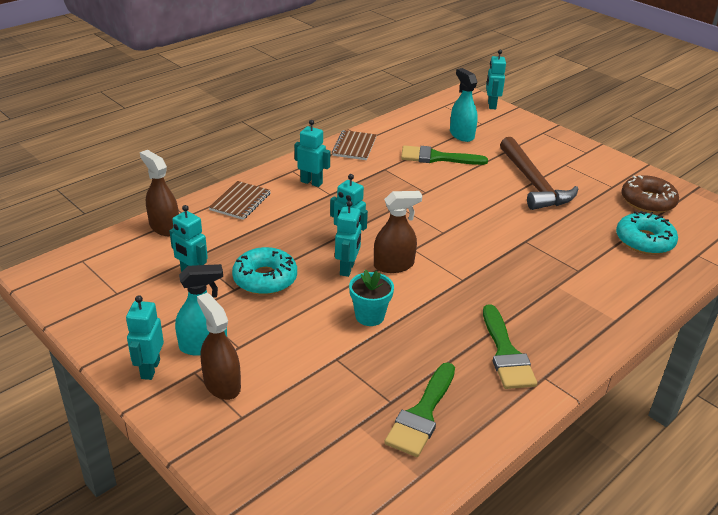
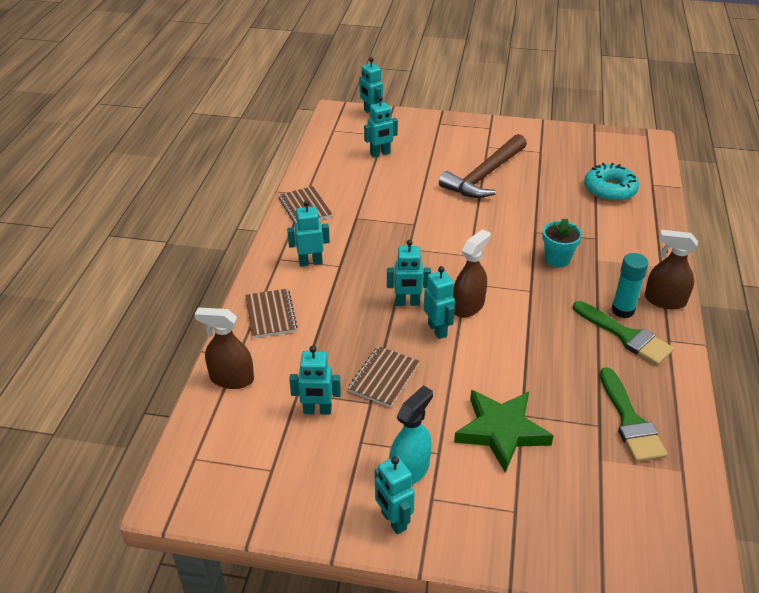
camera: 35 degrees left, 5 degrees up
brown spray bottle [197,293,241,400] -> brown spray bottle moved to [645,230,698,309]
turquoise donut [232,247,297,295] -> brown notebook [348,346,419,407]
turquoise flower pot [349,270,394,326] -> turquoise flower pot moved to [542,218,582,267]
green brush [401,145,488,165] -> none
turquoise spray bottle [450,68,478,142] -> turquoise robot [364,96,398,158]
brown hammer [500,137,578,210] -> brown hammer turned 90 degrees clockwise [439,134,527,198]
brown donut [621,175,679,213] -> none
none -> green star [454,390,554,473]
none -> turquoise glue stick [612,253,648,318]

